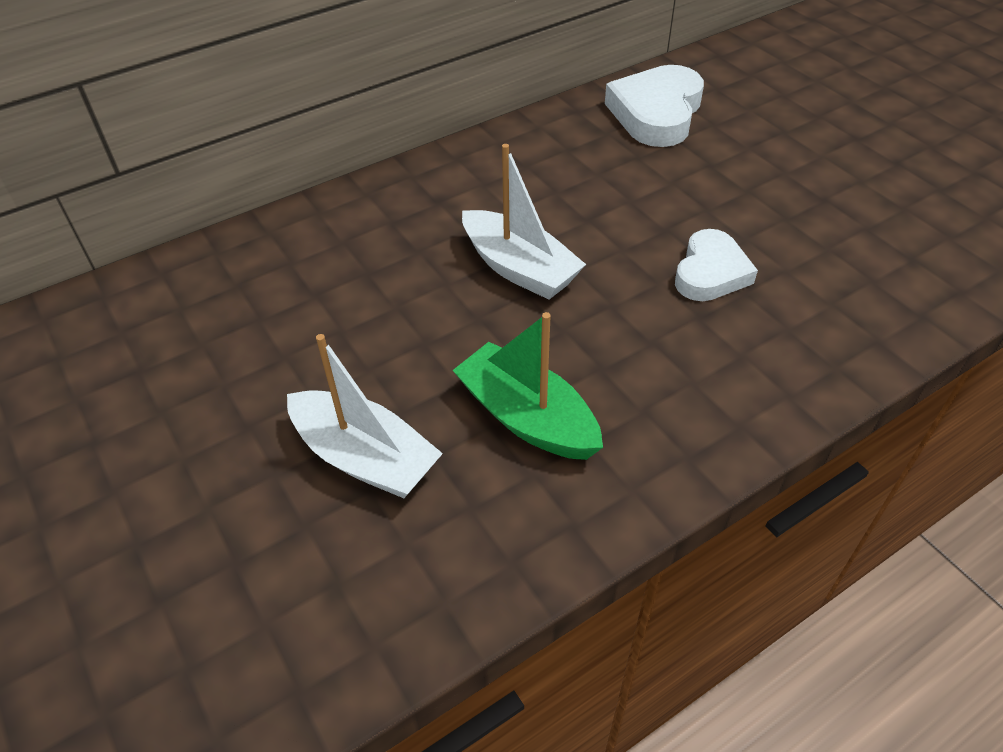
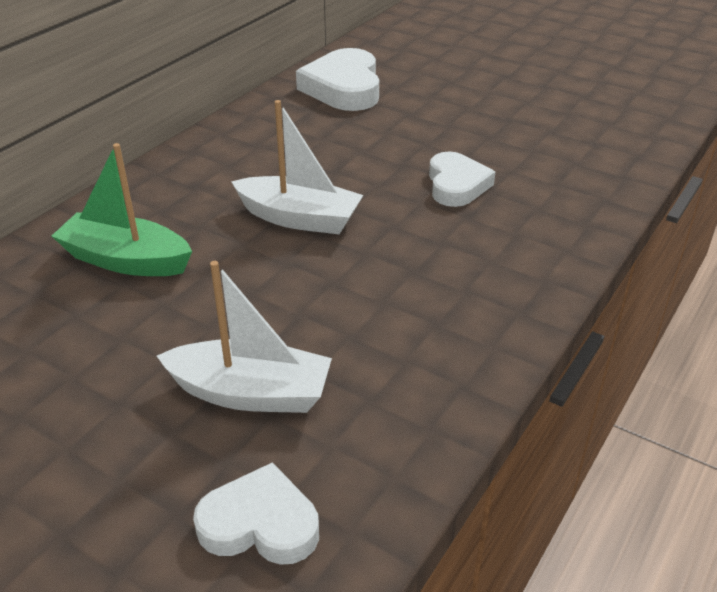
camera: 25 degrees left, 10 degrees down
green boat [453,312,603,460] -> green boat moved to [52,143,192,276]
none -> white heart [193,462,319,565]

